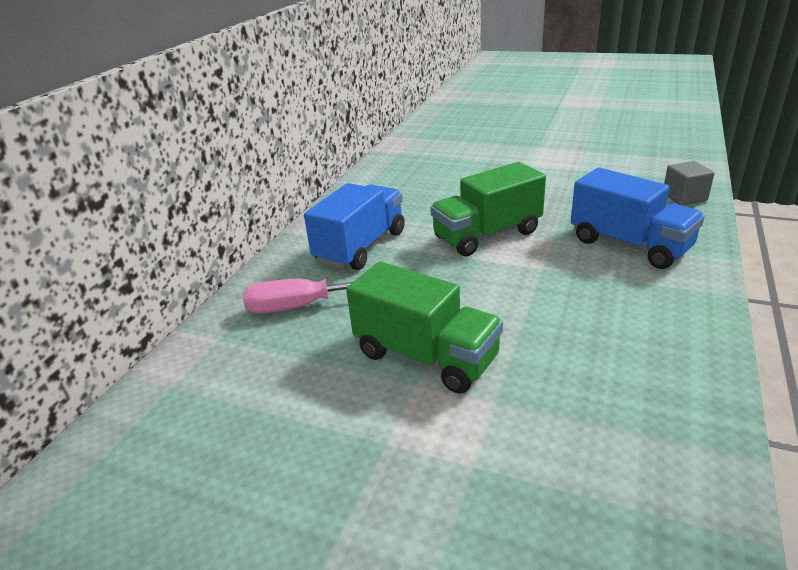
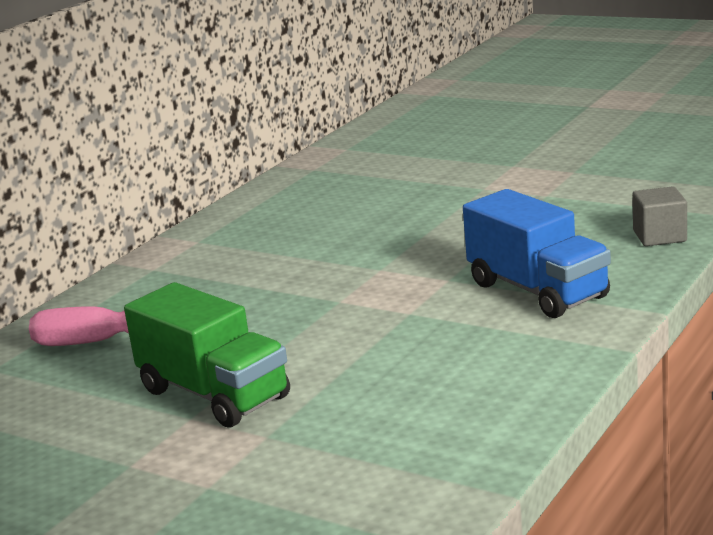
camera: 10 degrees right, 10 degrees down
blue truck [304,183,405,270] -> none
green truck [430,162,546,256] -> none

